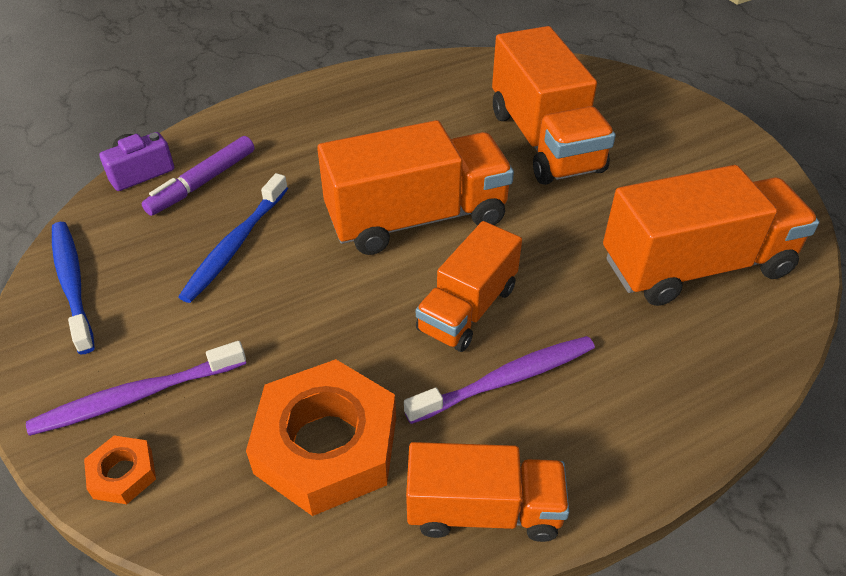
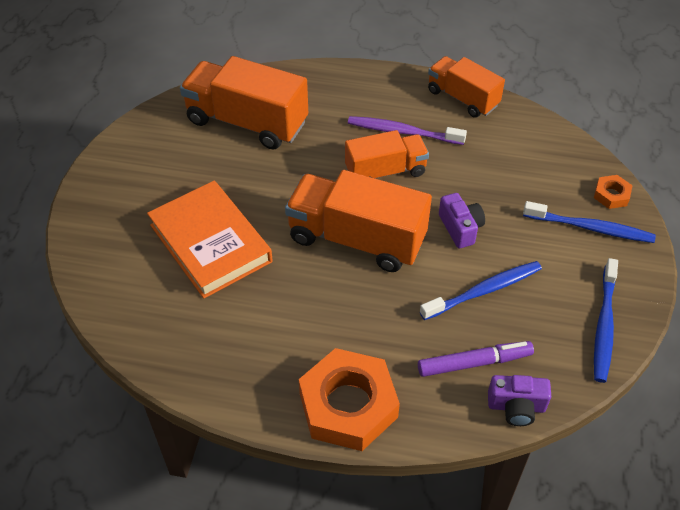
camera: 140 degrees left, 5 degrees up
purple toothbrush [26,341,246,436] -> blue toothbrush [523,201,656,243]
orange nut [246,359,396,516] -> orange nut moved to [299,348,400,451]
orange truck [492,26,616,185] -> orange book [147,181,273,298]
none -> purple camera [439,193,485,248]

